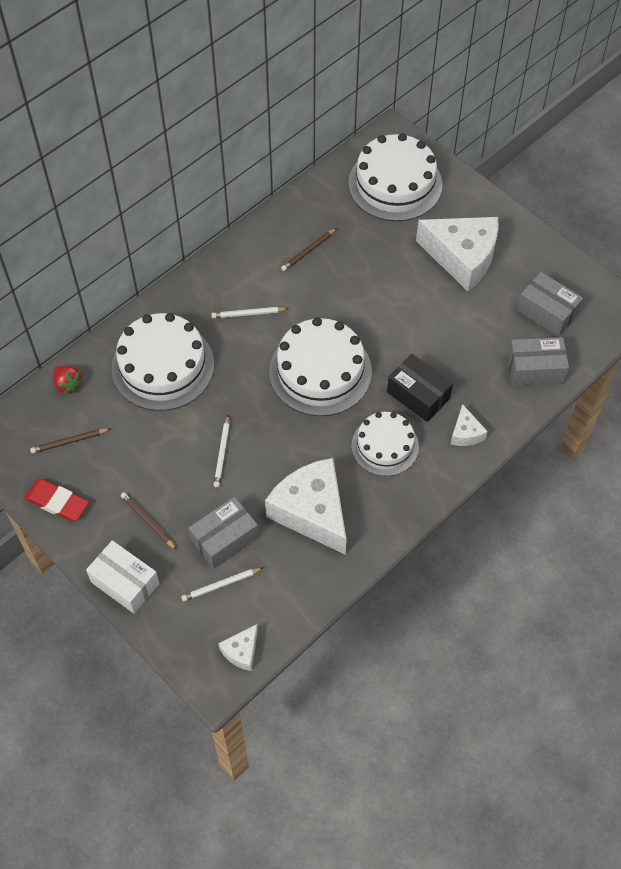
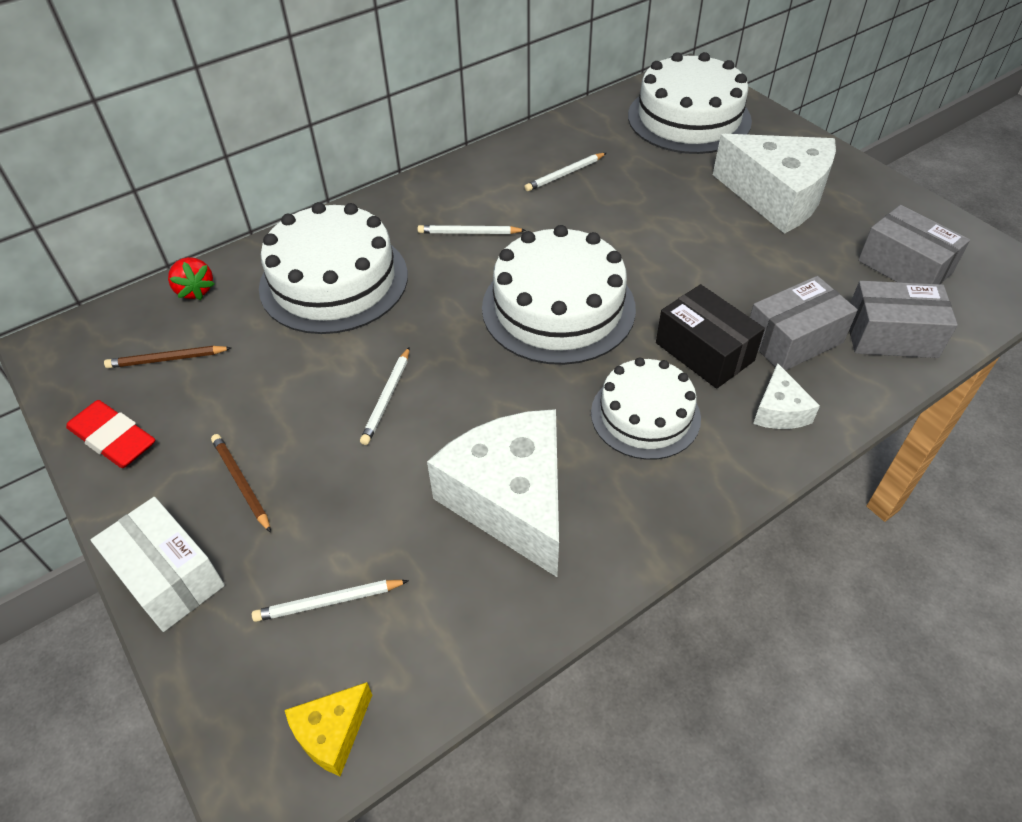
camera: 10 degrees right, 10 degrees down
grey box [189,497,259,569] -> grey box moved to [750,276,858,371]
white cheese [218,624,258,671] -> yellow cheese [285,682,372,776]
brown pencil [281,228,337,271] -> white pencil [524,153,606,192]

